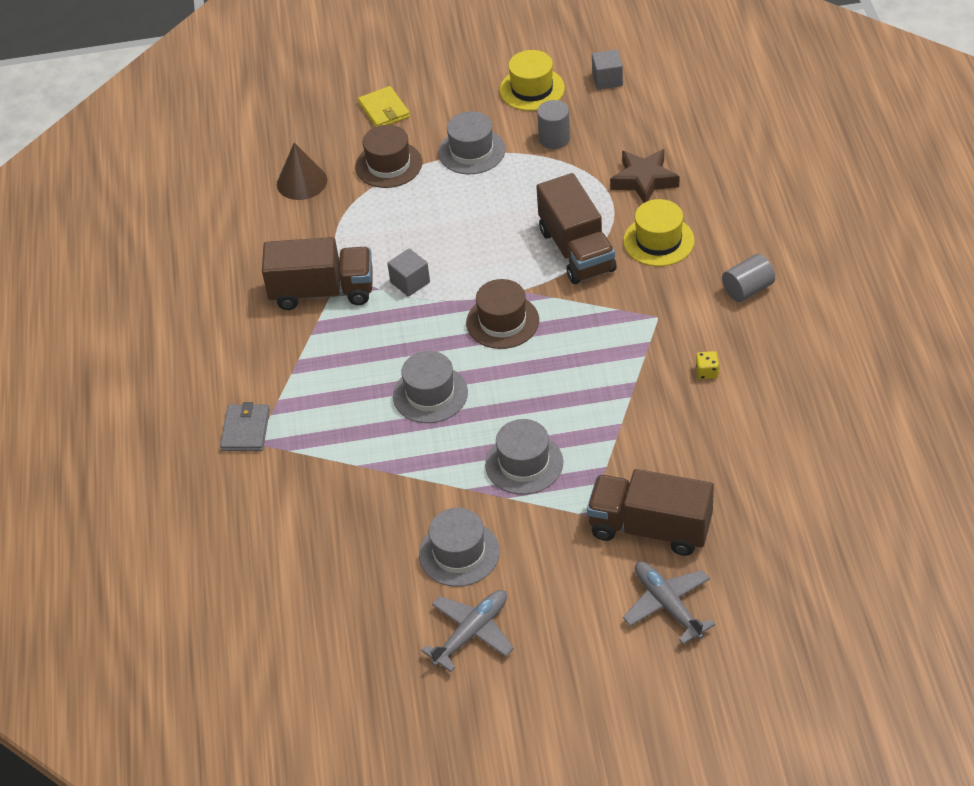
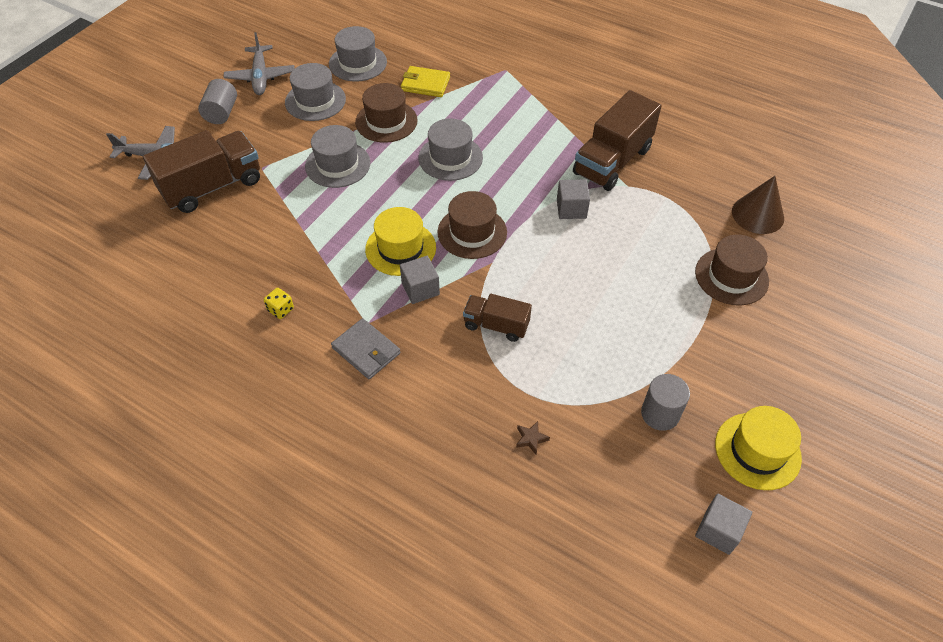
camera: 125 degrees right, 5 degrees up
grey wallet [220,402,270,451] -> grey wallet moved to [331,318,401,379]
yellow wallet [358,86,410,127] -> yellow wallet moved to [401,66,450,97]
grey hat [439,111,505,174] -> grey hat moved to [329,26,387,82]
brown truck [536,173,616,284] -> brown truck [463,294,532,342], size x0.57
brown star [610,149,679,203] -> brown star [516,421,550,454], size x0.41
yellow hat [623,199,695,266] -> yellow hat moved to [365,207,436,276]
grey cylinder [722,254,775,302] -> grey cylinder moved to [198,79,237,124]
none -> brown hat [355,83,418,143]
none -> grey cube [400,256,440,304]

